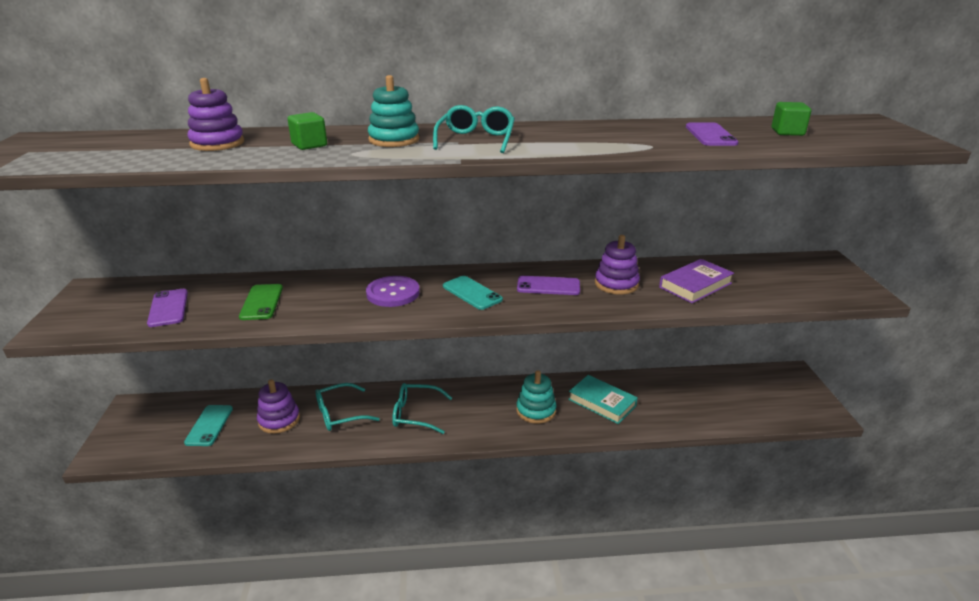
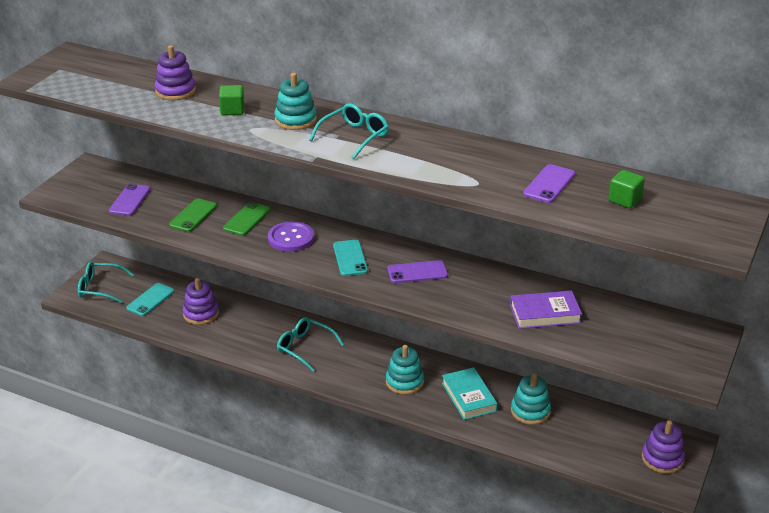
camera: 30 degrees right, 5 degrees up
turquoise glasses [316,383,380,431] -> turquoise glasses moved to [78,262,134,303]
purple phone [517,276,580,295] -> purple phone turned 45 degrees counterclockwise [388,260,448,283]
purple stacking toy [595,235,640,295] -> purple stacking toy moved to [642,420,685,474]
none -> green phone [223,202,271,236]
none -> turquoise stacking toy [511,374,551,425]

